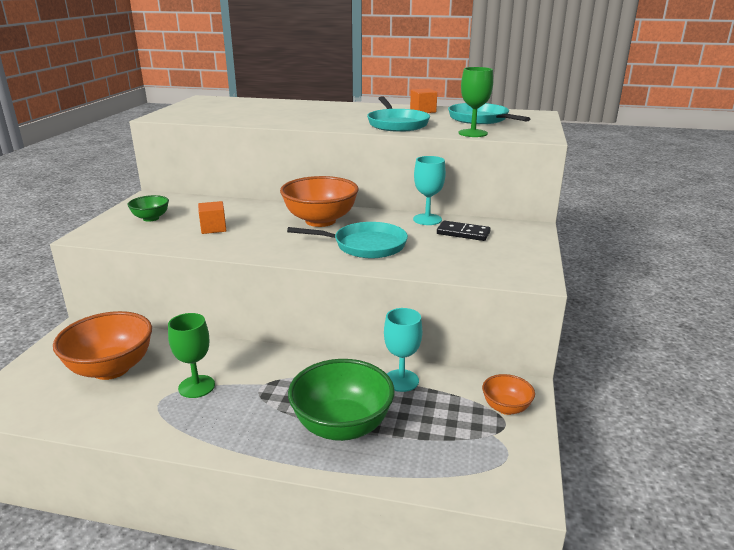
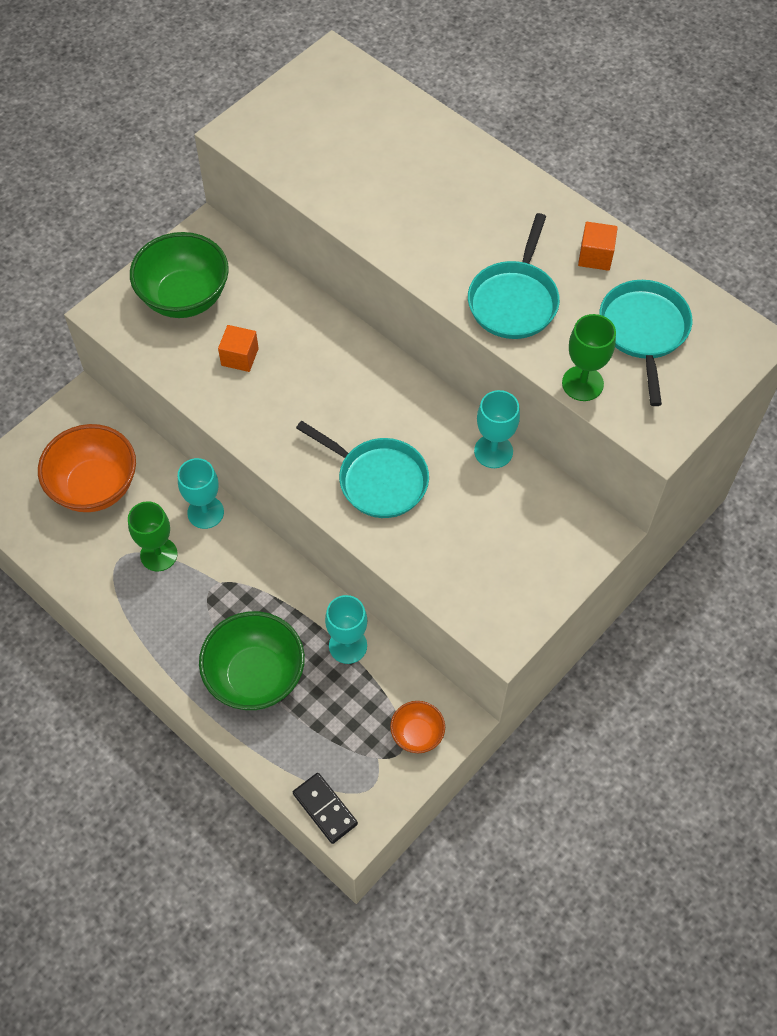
camera: 30 degrees right, 35 degrees up
green bowl [127,195,169,222] -> green bowl [130,232,229,318], size x1.94
orange bowl [280,176,359,227] -> none
black domino [437,220,490,241] -> black domino moved to [293,773,358,844]
none -> turquoise goblet [178,458,224,529]

